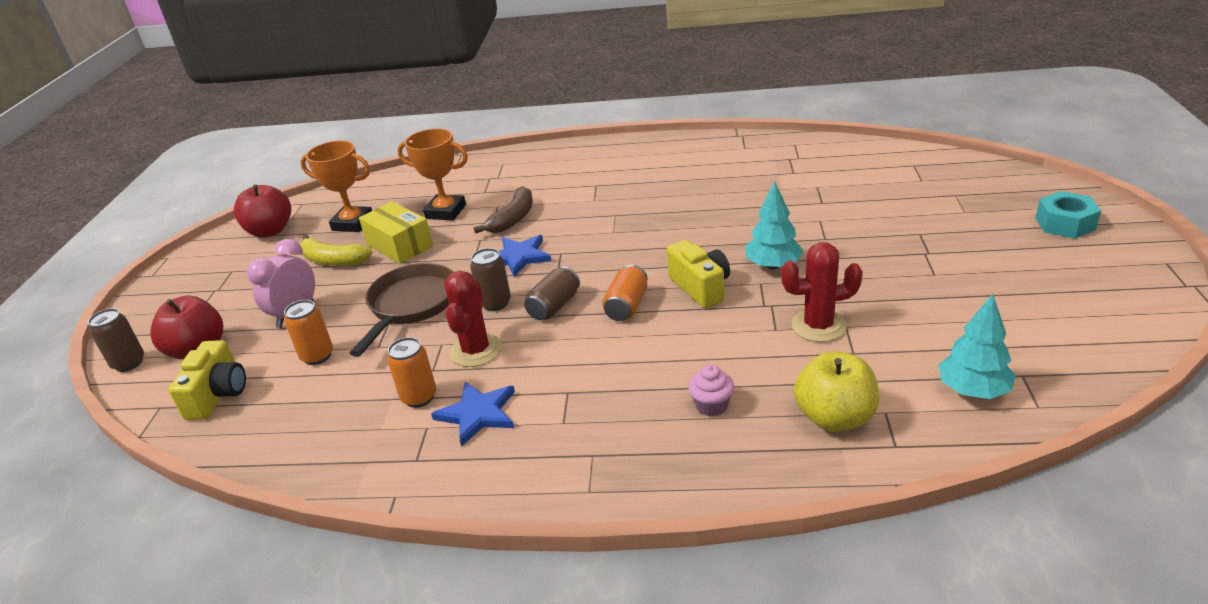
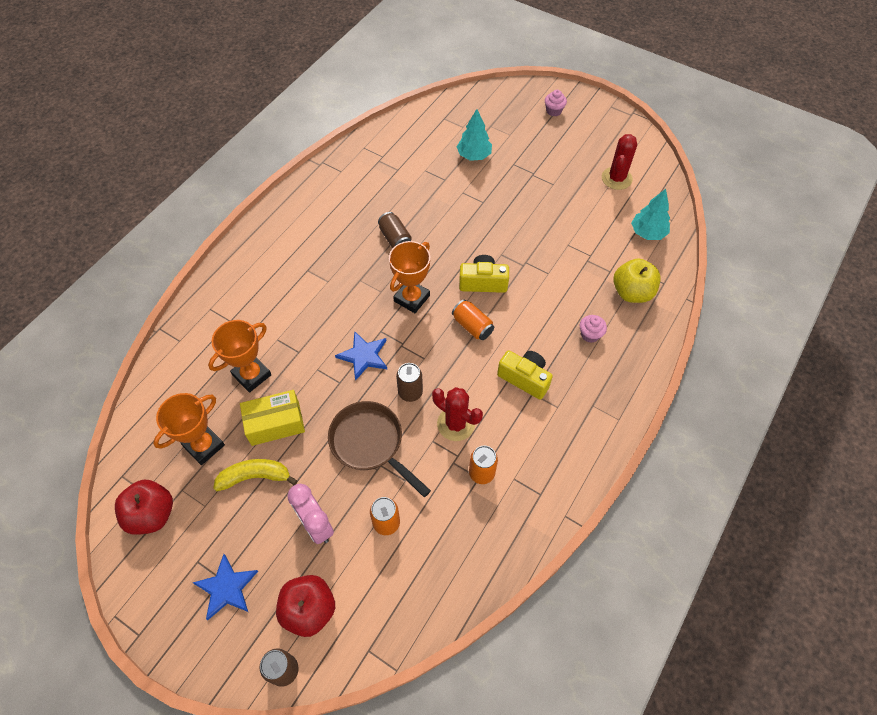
camera: 65 degrees left, 25 degrees up
yellow camera [168,340,246,420] -> yellow camera moved to [497,351,553,400]
yellow banana [300,235,373,266] -> yellow banana turned 150 degrees counterclockwise [213,459,297,491]
blue star [431,382,515,447] -> blue star moved to [193,554,258,620]
brown banana [474,186,533,234] -> none
brown can [524,266,580,320] -> brown can moved to [378,212,411,249]
turquoise tree [745,181,803,269] -> turquoise tree moved to [457,109,492,161]
red cactus [781,242,863,342] -> red cactus moved to [602,134,637,190]
turquoise nut [1035,191,1101,239] -> pink cupcake [545,90,567,116]
none -> orange trophy [389,241,430,313]

